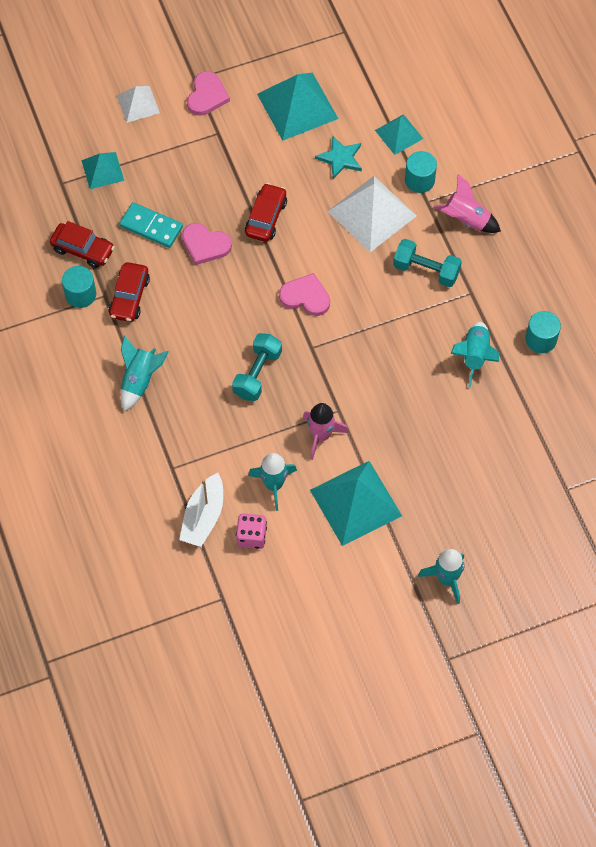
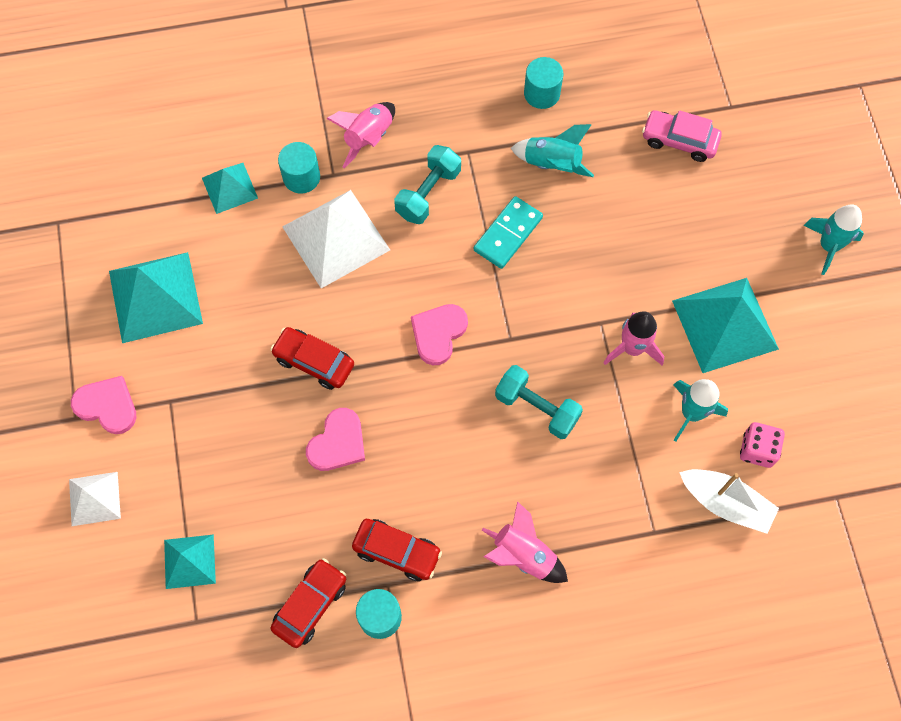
camera: 80 degrees left, 5 degrees up
turquoise domino [119,202,183,248] -> turquoise domino moved to [474,196,543,269]
turquoise rocket [121,335,169,411] -> pink rocket [482,501,568,583]
turquoise star [315,135,362,179] -> none
none -> pink car [642,110,722,162]

